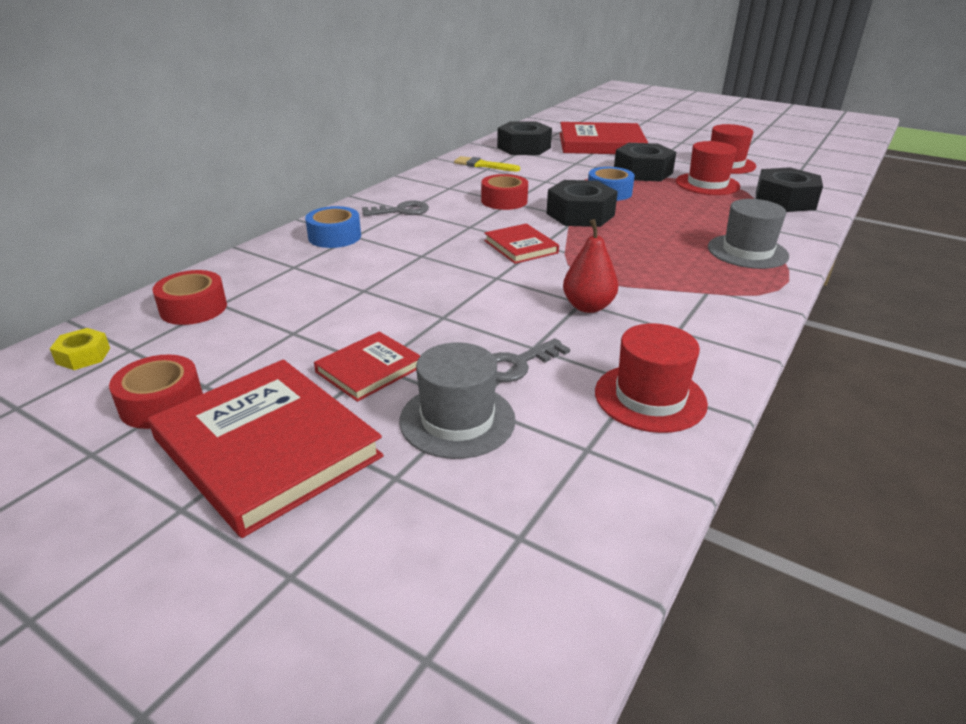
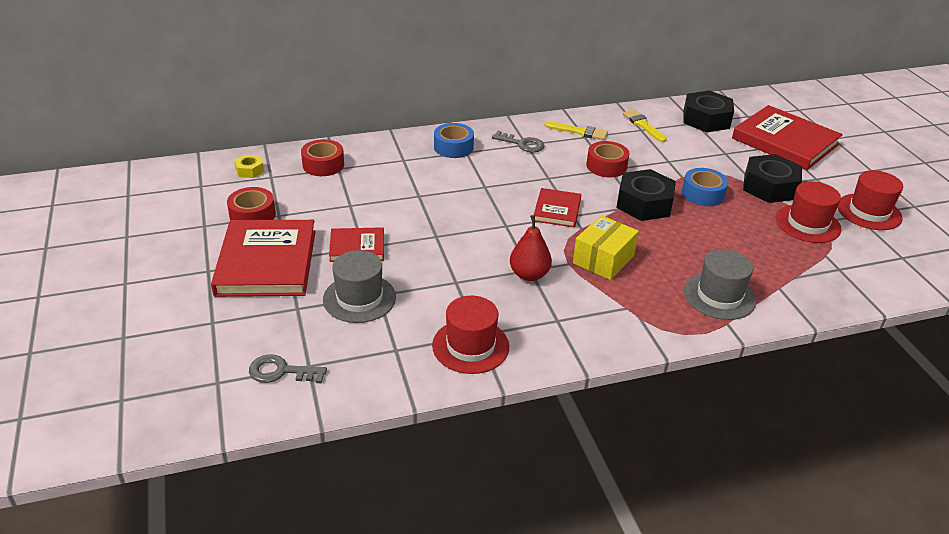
camera: 40 degrees right, 5 degrees up
grey key [492,338,570,382] -> grey key moved to [249,354,327,383]
black nut [756,167,823,212] -> none
none -> yellow brush [545,121,608,140]
none -> yellow box [573,215,639,280]

